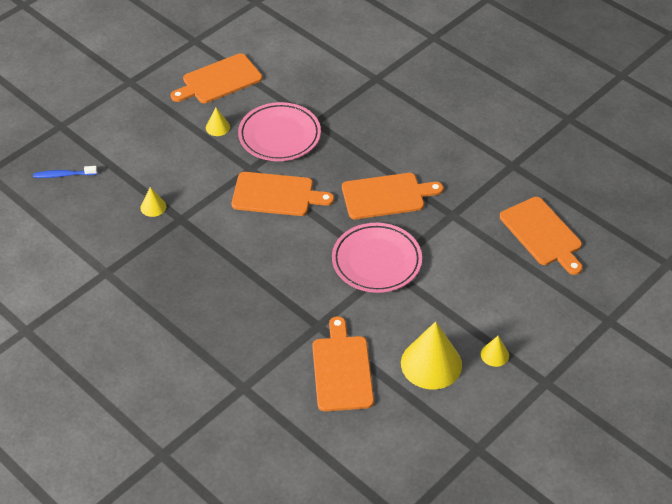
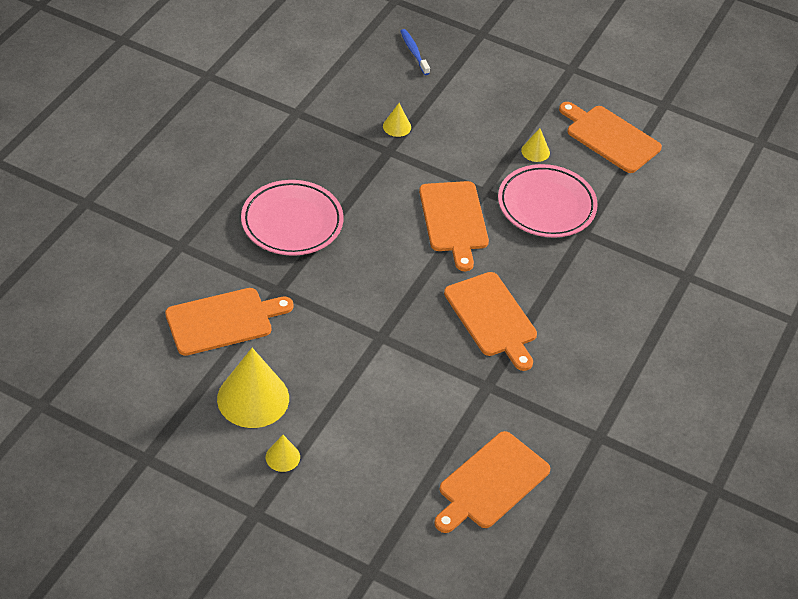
camera: 70 degrees right, 0 degrees up
pink plate [332,223,422,293] -> pink plate moved to [241,180,344,256]

